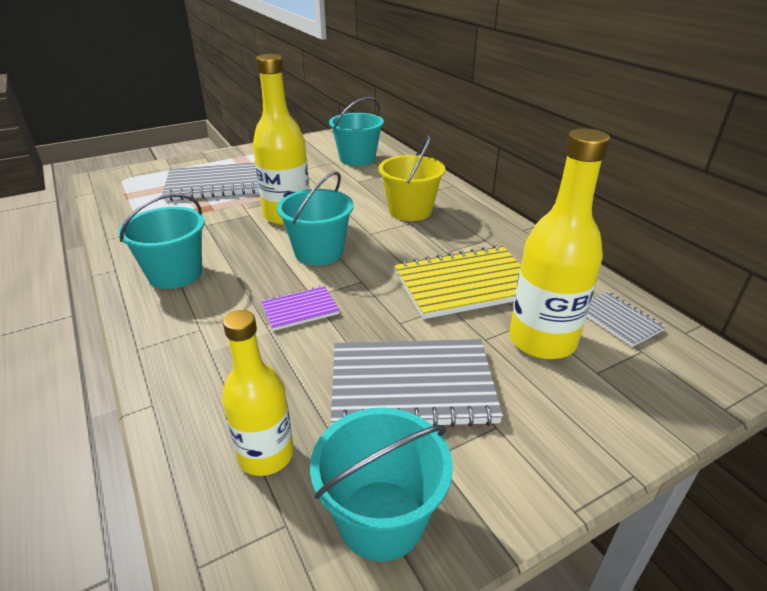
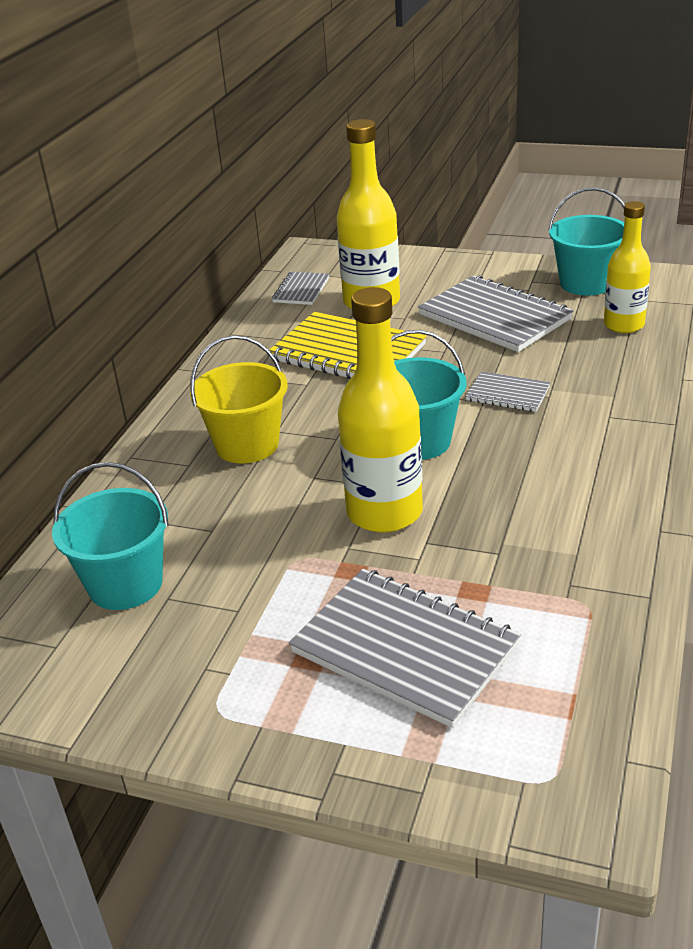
camera: 130 degrees left, 0 degrees up
turquoise bucket [118,194,205,289] -> none
purple notebook [261,286,340,331] -> grey notebook [465,371,550,412]

